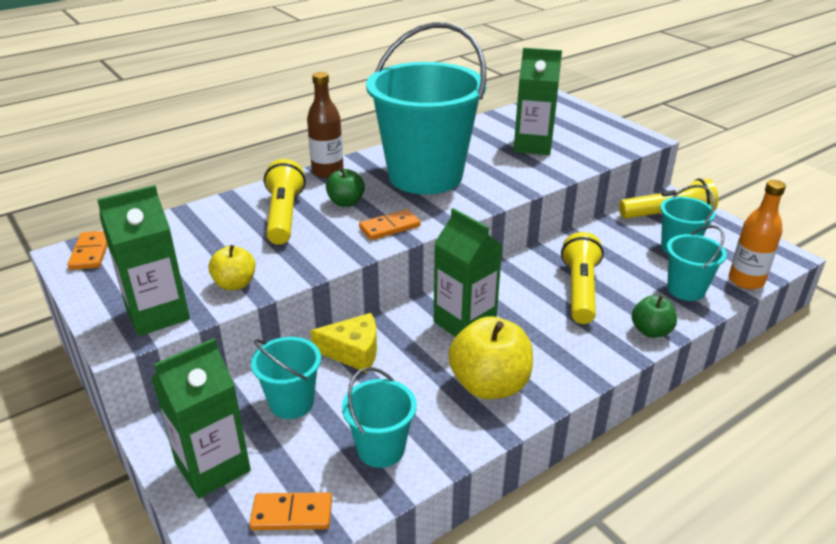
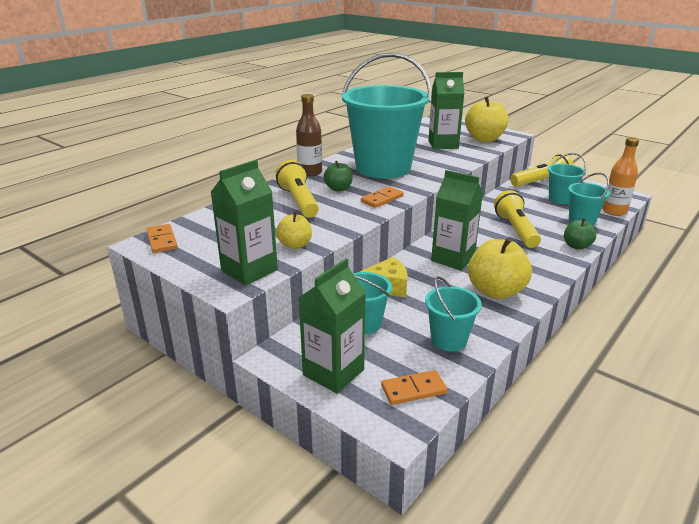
camera: 15 degrees left, 5 degrees down
none -> yellow apple [465,96,508,142]

